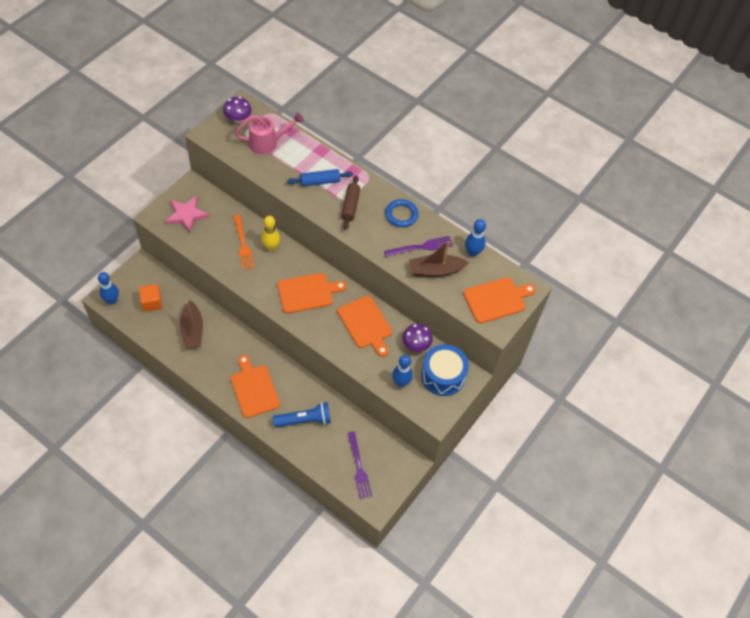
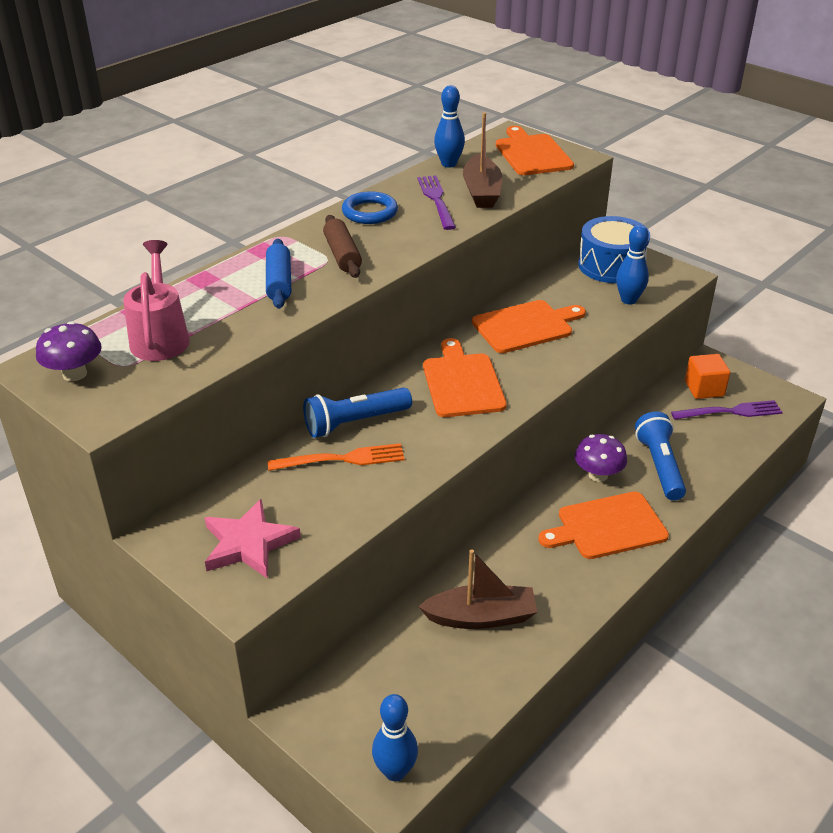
camera: 80 degrees left, 20 degrees down
orange cube [139,284,163,312] -> orange cube moved to [685,354,730,399]
yellow bowling pin [261,216,280,251] -> blue flashlight [303,387,412,438]
brown rolling pin [341,175,360,230] -> brown rolling pin turned 60 degrees clockwise [323,215,362,278]
purple mushroom [402,324,433,352] -> purple mushroom moved to [575,434,627,482]

